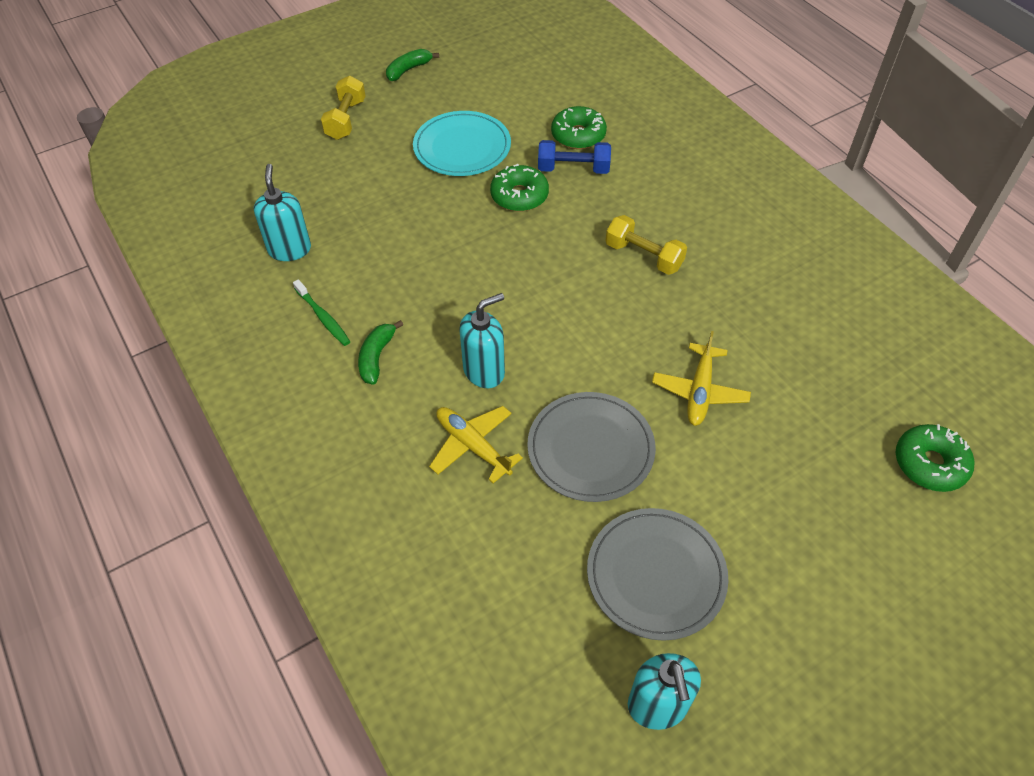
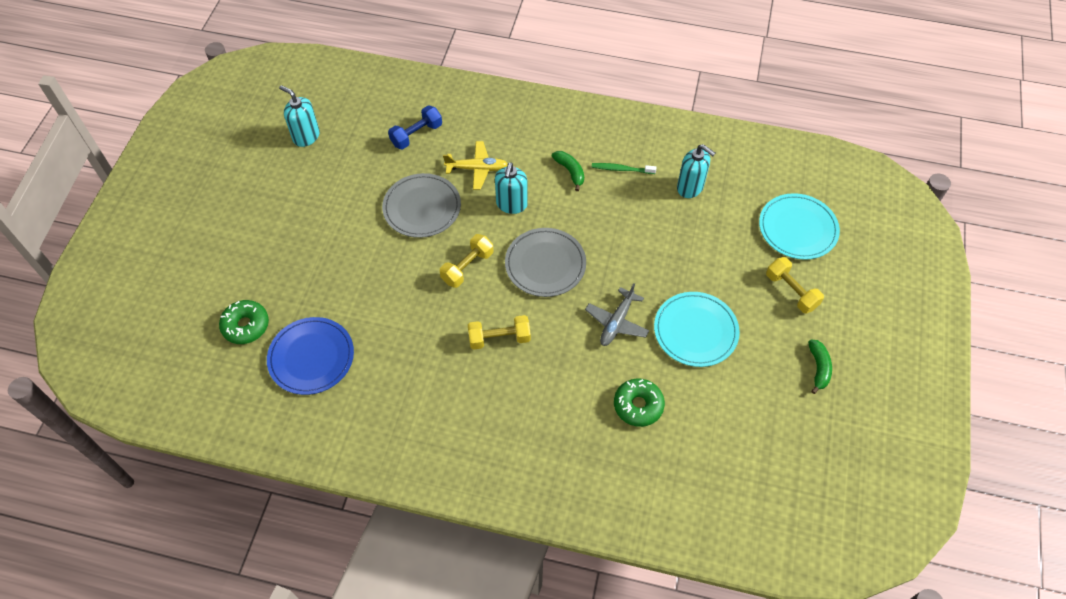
camera: 135 degrees right, 5 degrees up
green donut [490,164,549,212] -> grey plane [585,283,649,346]
blue dumbbell [538,140,611,174] -> blue dumbbell moved to [388,105,442,149]
grey plate [587,508,728,641] -> grey plate moved to [505,228,586,297]
yellow plane [652,331,751,426] -> none
none -> blue plate [267,317,354,395]
none -> yellow dumbbell [440,234,493,288]
none -> turquoise plate [759,193,840,260]

